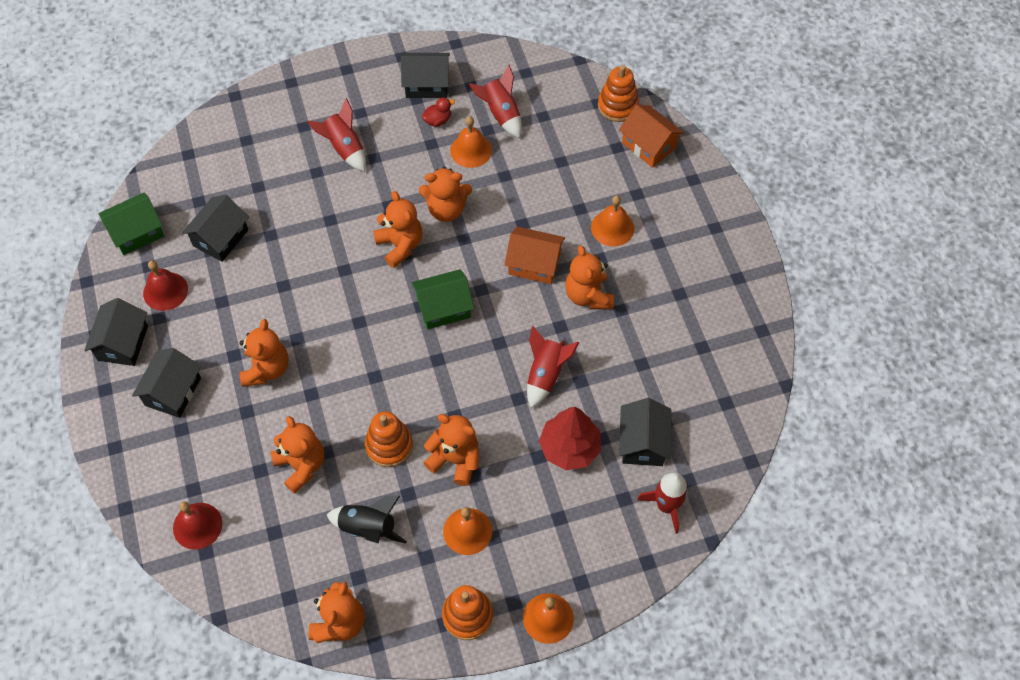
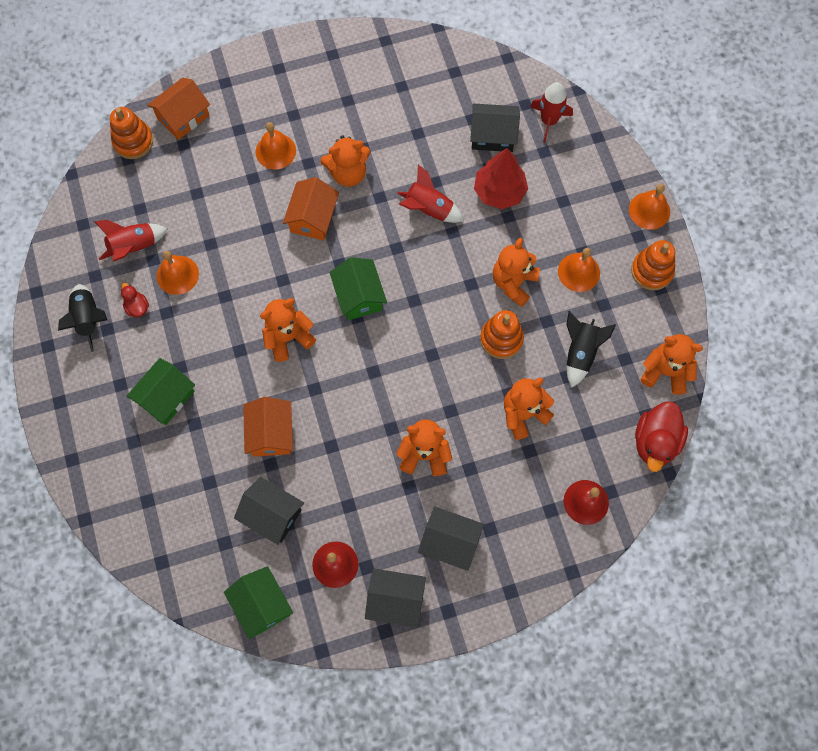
camera: 90 degrees left, 10 degrees up
red rocket [307,98,366,172] -> green house [127,358,195,425]
black house [401,53,450,98] -> black rocket [58,284,107,352]
orange teddy bear [419,167,472,222] -> none
none -> orange house [243,397,293,457]
none -> red duck [635,402,688,472]

